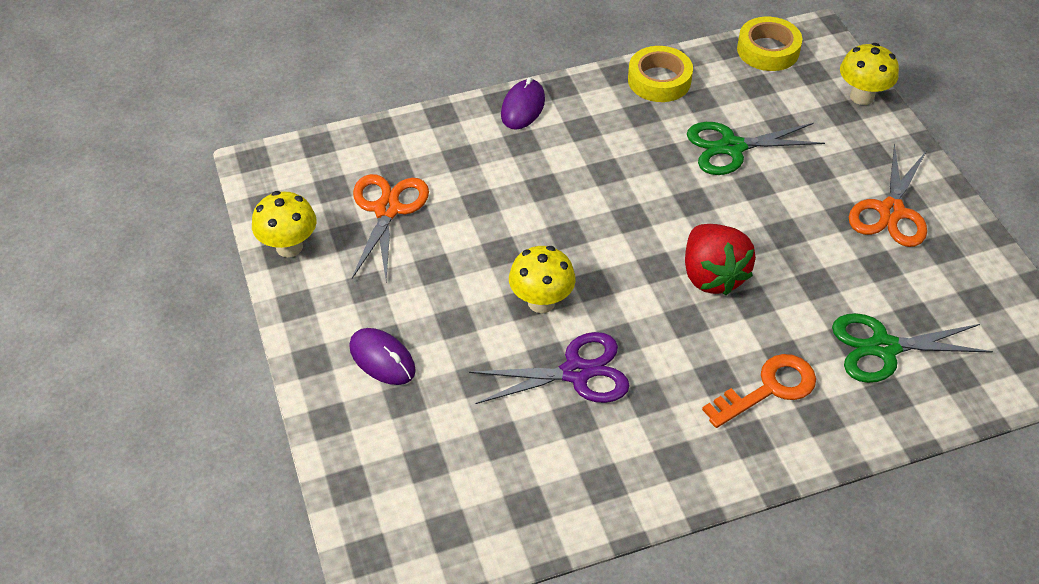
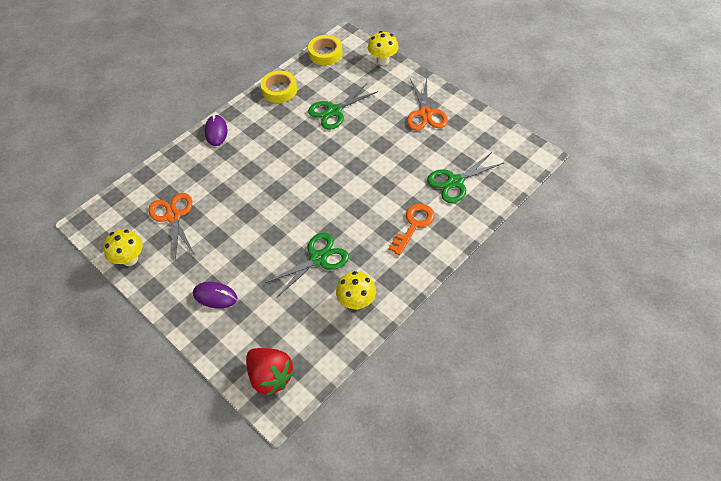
camera: 25 degrees left, 5 degrees up
purple scissors [469,332,630,404] -> green scissors [265,233,349,297]
yellow mushroom [509,246,576,313] -> yellow mushroom moved to [336,271,376,310]
red strawberry [685,224,756,295] -> red strawberry moved to [246,348,294,396]

